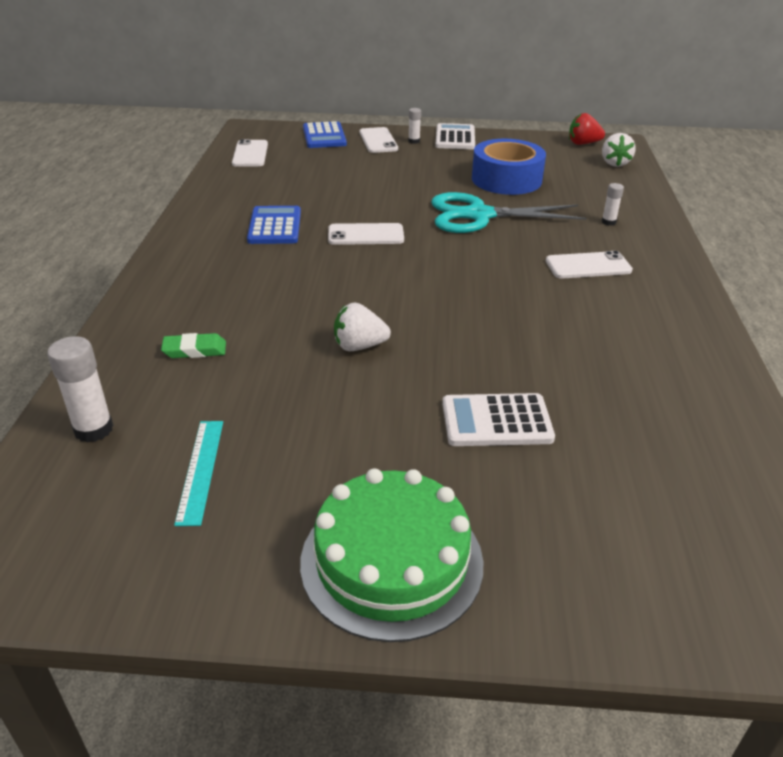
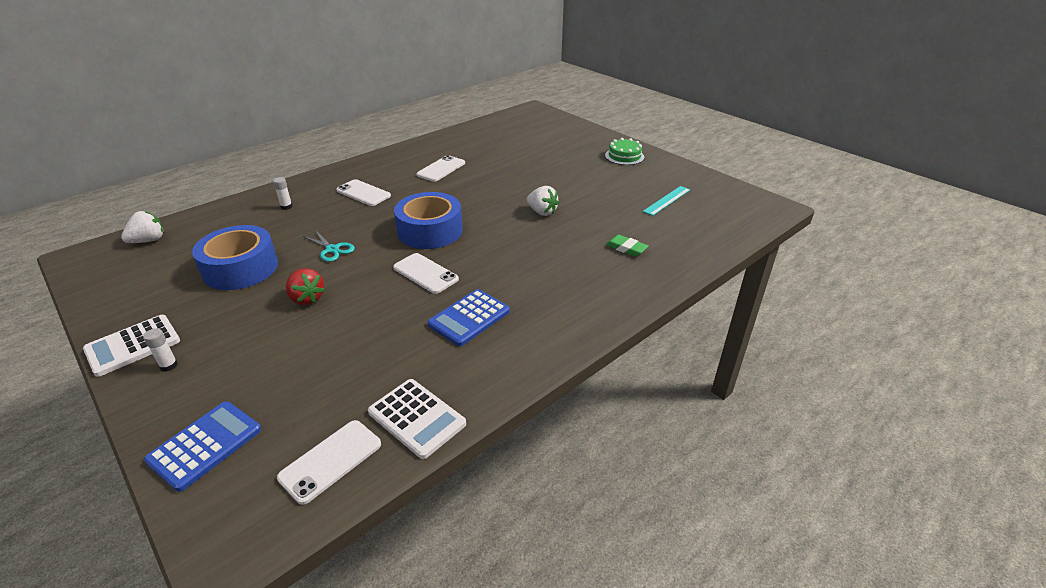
camera: 135 degrees left, 0 degrees up
white glue stick [47,336,114,443] -> none
green cake [300,468,484,642] -> green cake [605,138,644,165], size x0.57
white phone [359,127,398,153] -> white phone moved to [416,155,465,182]
turquoise scissors [431,192,586,233] -> turquoise scissors [303,230,355,262], size x0.47
white calculator [442,393,555,446] -> white calculator moved to [368,379,466,459]
red strawberry [569,113,605,145] -> red strawberry moved to [286,268,325,305]
none -> blue tape [394,192,463,249]

